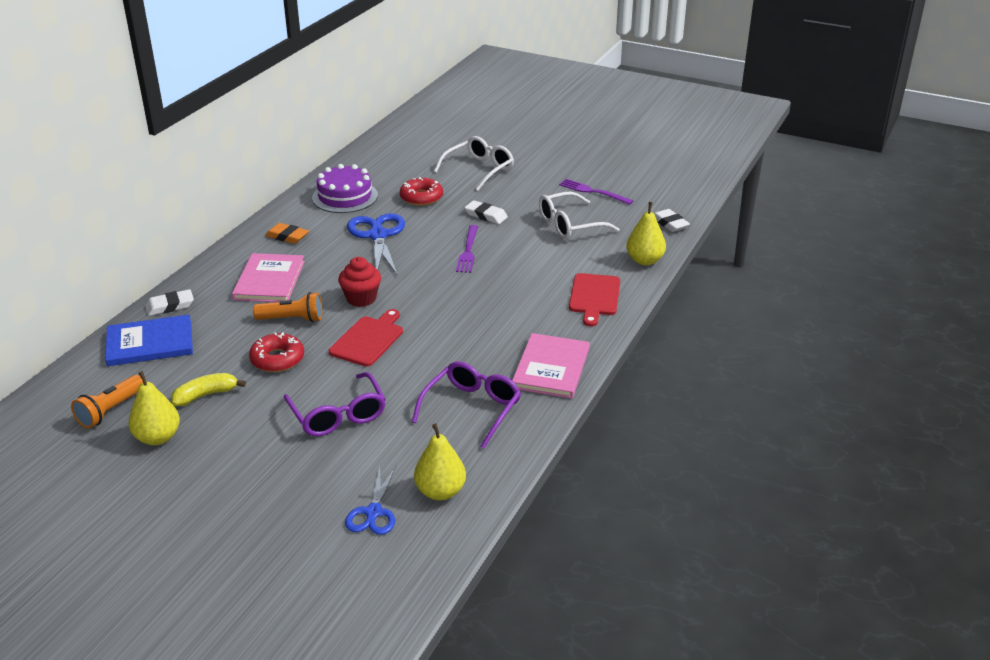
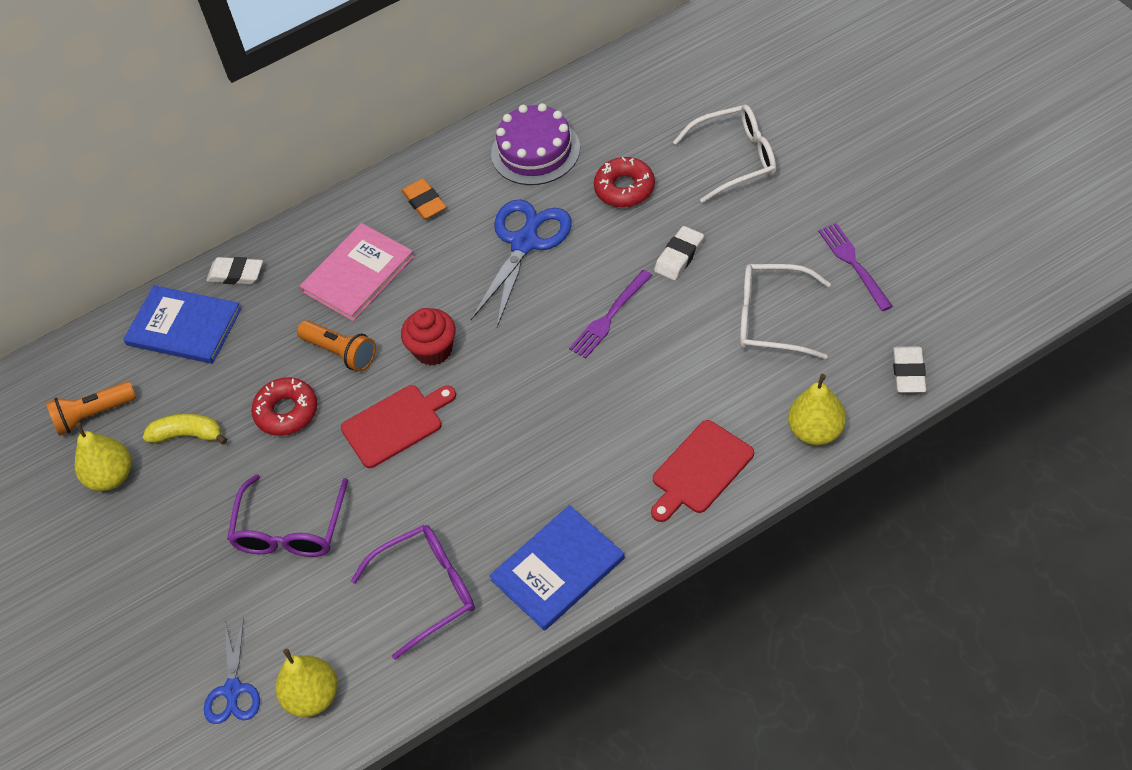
camera: 40 degrees right, 20 degrees up
blue scissors [345,466,396,535] -> blue scissors turned 45 degrees counterclockwise [204,618,260,724]
white eraser [465,200,508,224] -> white eraser turned 60 degrees clockwise [654,226,704,280]
pink book [512,333,590,398] -> blue book [489,505,625,631]

